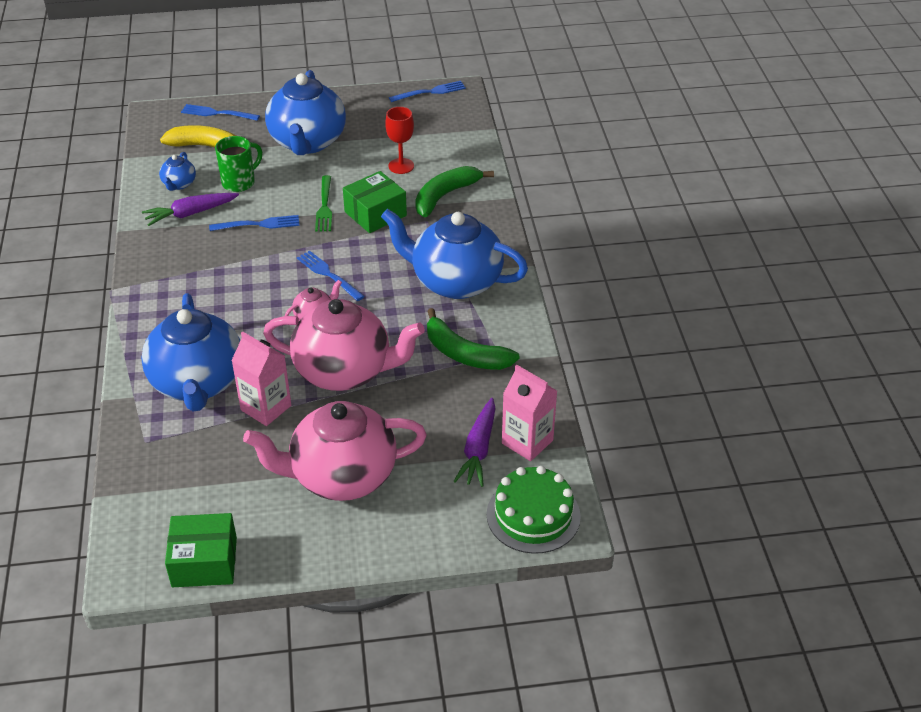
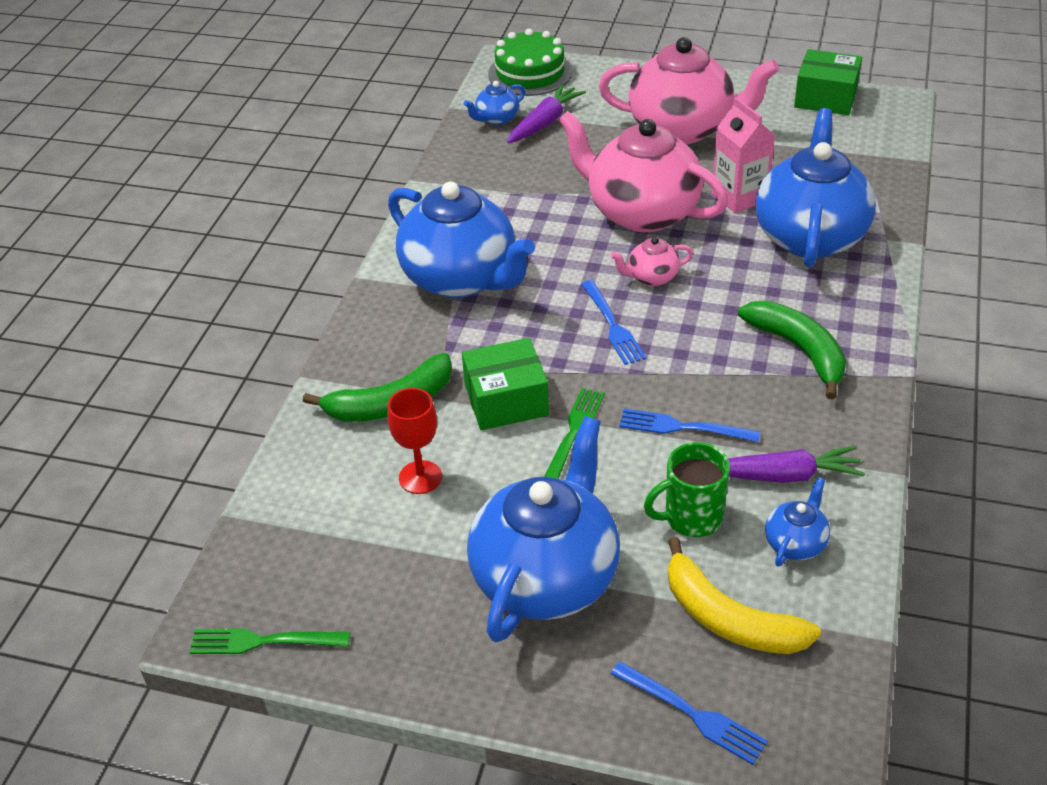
camera: 155 degrees left, 0 degrees up
blue fork [389,81,466,102] -> green fork [189,628,350,654]
green banana [427,308,520,370] -> green banana moved to [738,301,846,400]
pink carton [502,365,557,461] -> blue teapot [464,81,525,125]

